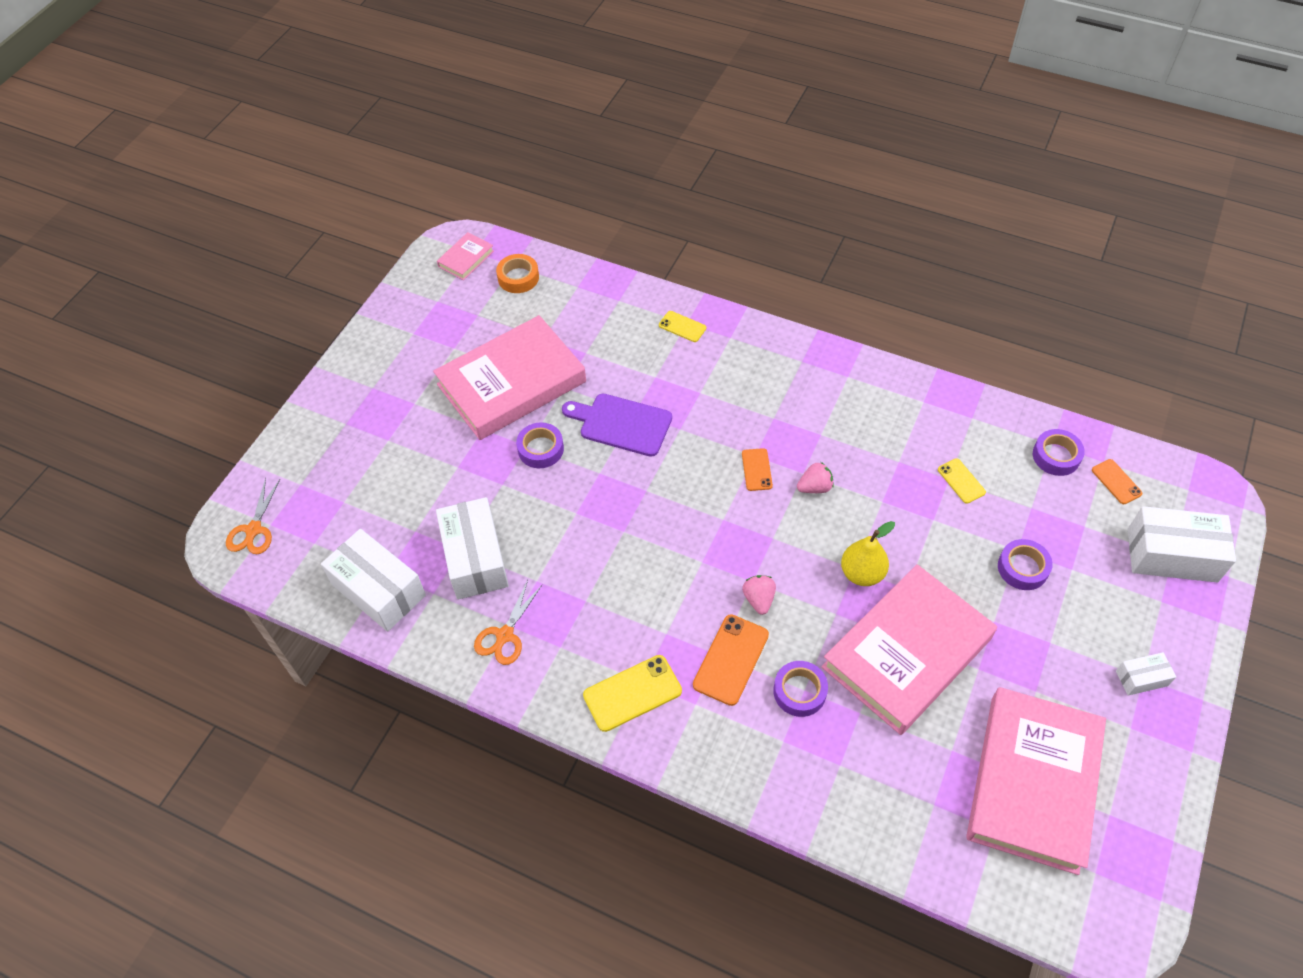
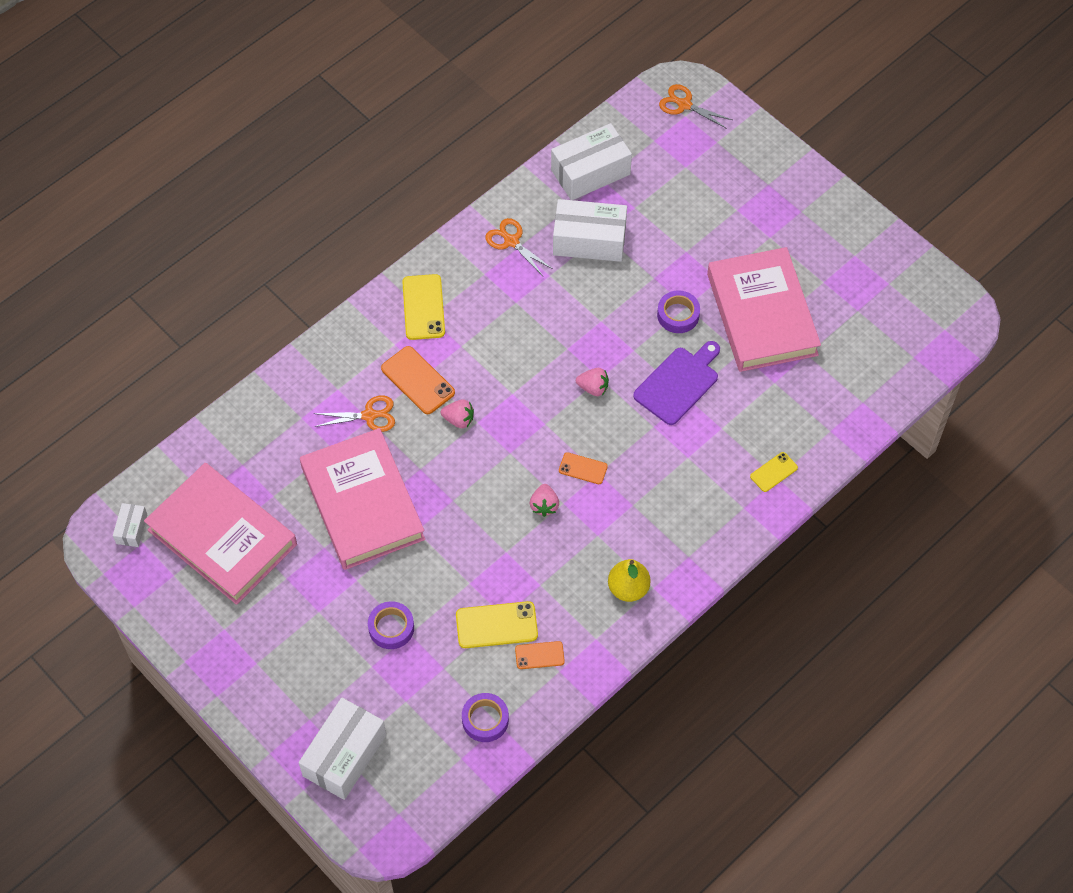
camera: 110 degrees right, 5 degrees up
pink book [437,232,494,280] -> none
orange tape [496,254,539,293] -> none
purple tape [773,661,828,717] -> orange scissors [313,395,395,432]
yellow pear [841,521,895,586] -> yellow pear moved to [608,559,651,602]
yellow phone [938,458,986,504] -> yellow phone [456,601,538,648], size x1.67
orange phone [1092,459,1143,504] -> orange phone moved to [515,641,565,669]
white box [1116,652,1176,696] -> white box moved to [113,503,147,547]
none -> pink strawberry [576,368,609,396]

